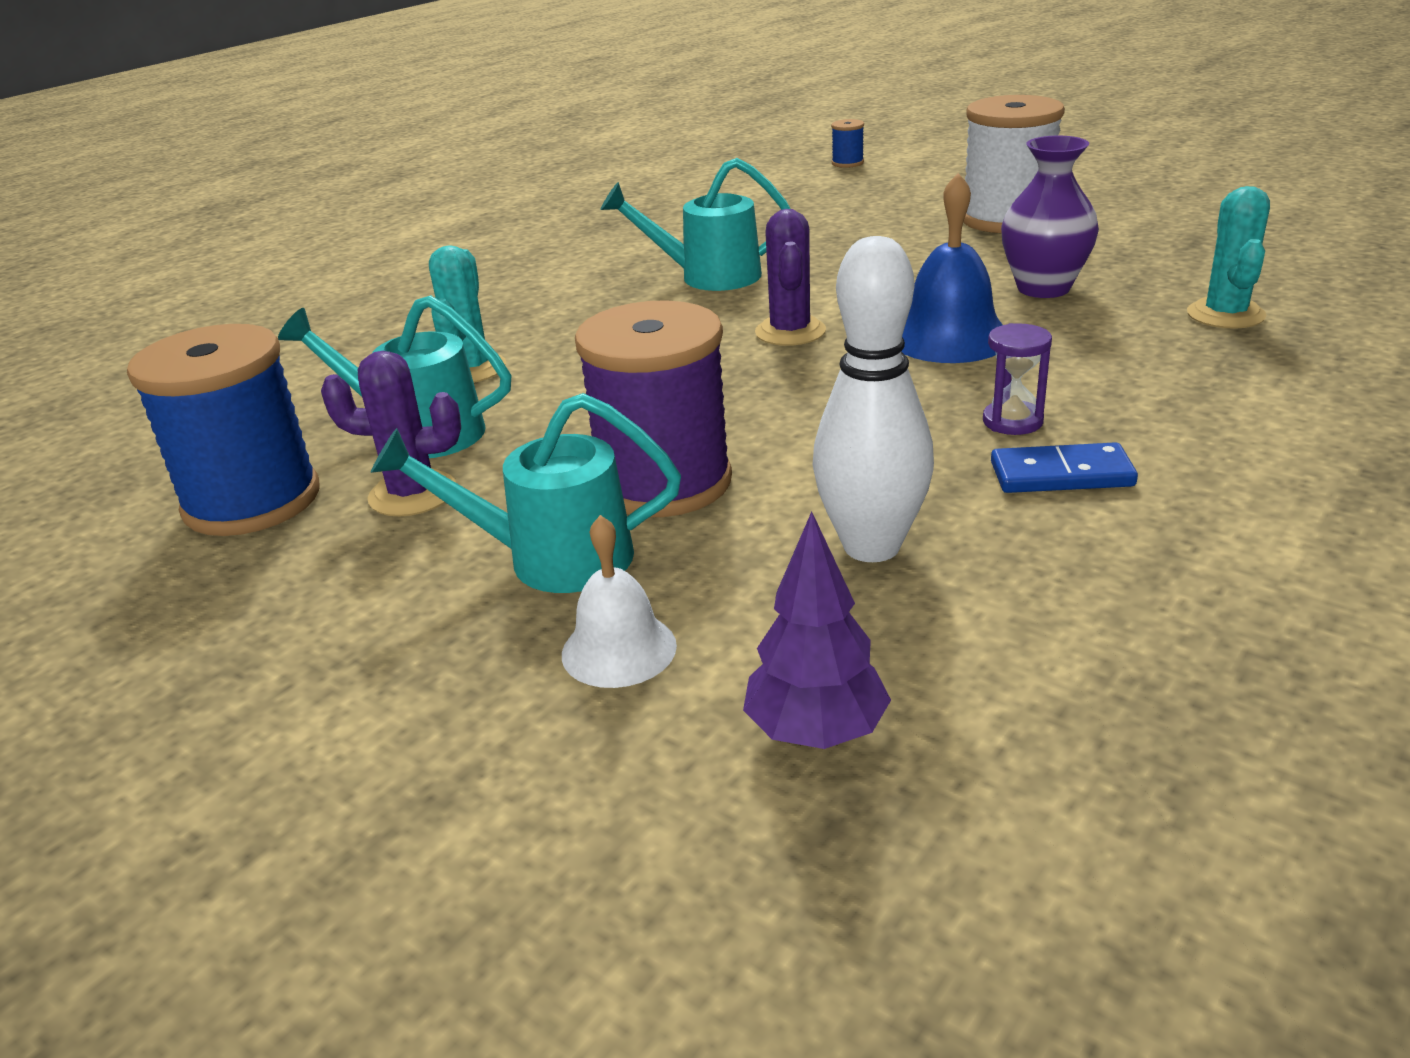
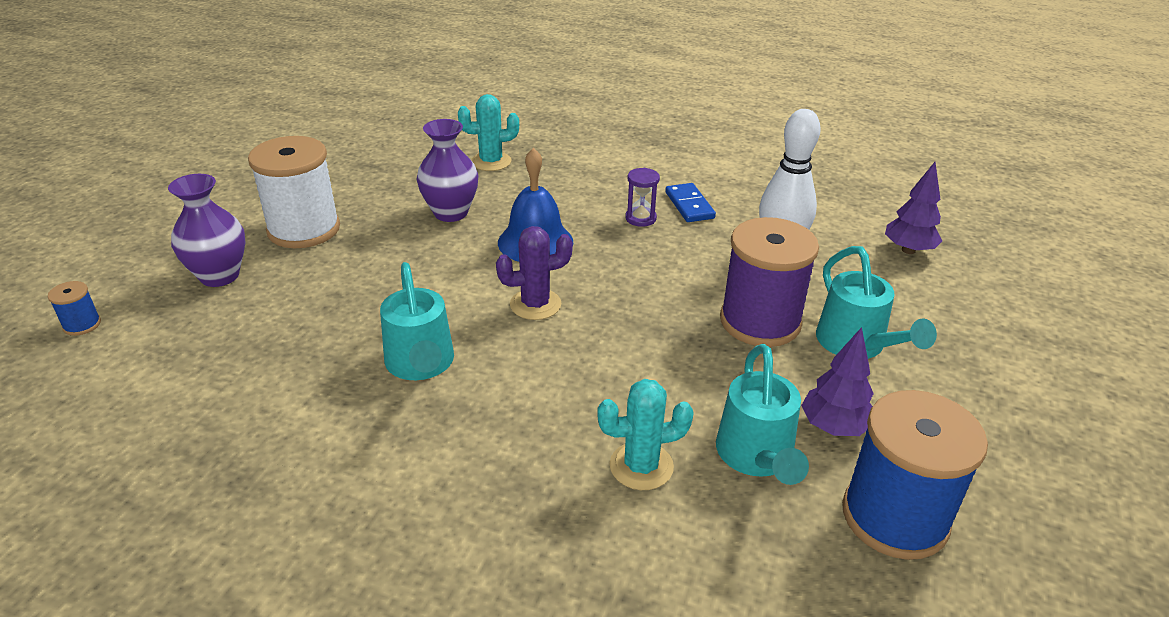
camera: 110 degrees left, 5 degrees up
purple cactus [321,351,461,517] -> purple tree [801,327,874,436]
white bell [562,515,677,688] -> none
none -> purple vase [168,174,245,287]

